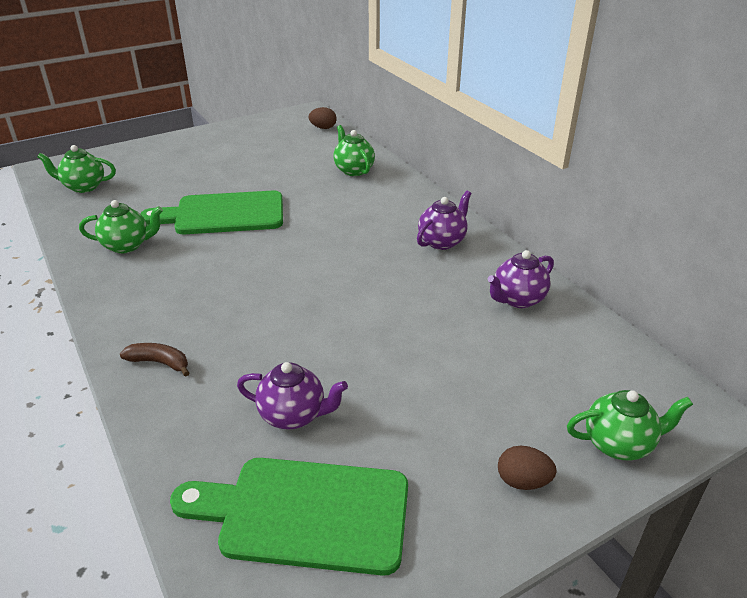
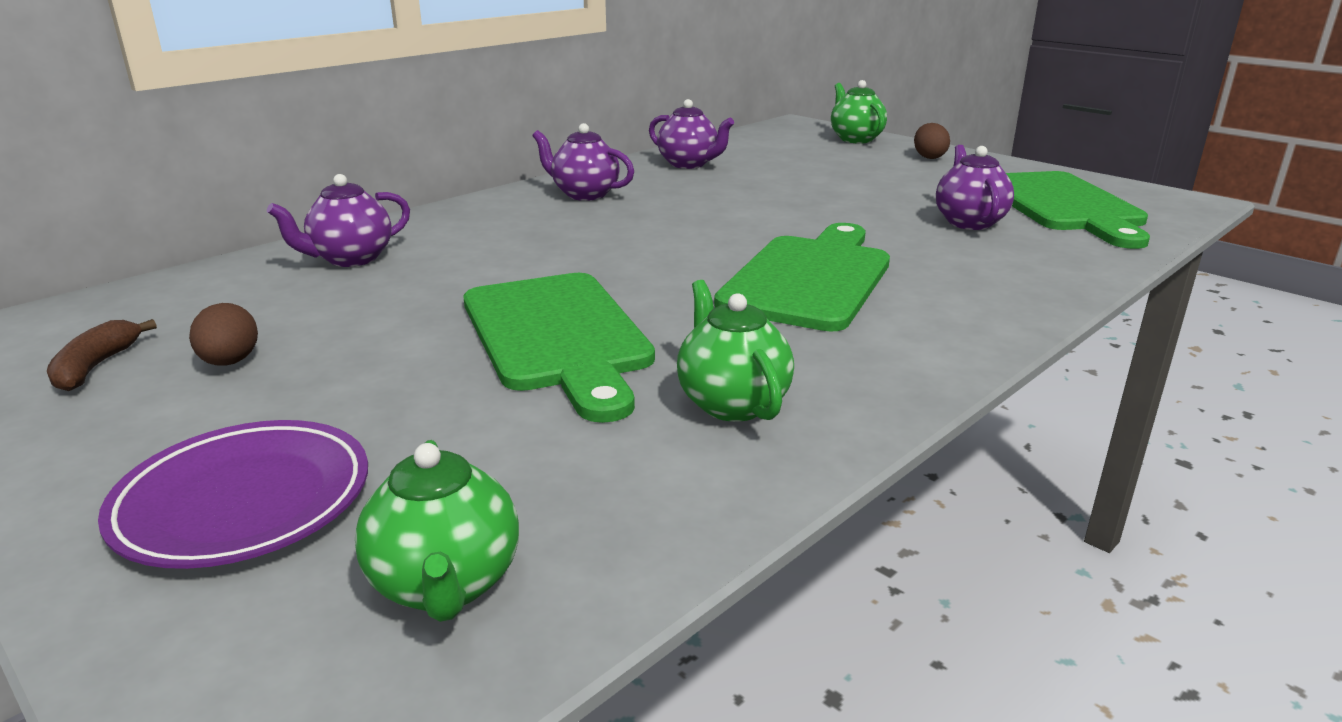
camera: 105 degrees left, 10 degrees down
brown banana [120,343,189,377] -> brown banana moved to [47,319,157,391]
brown egg [309,107,337,129] -> brown egg moved to [189,303,258,366]
green teapot [333,125,375,176] -> purple teapot [267,174,410,267]
none -> purple plate [98,420,368,569]
none -> green cutting board [714,223,890,332]

